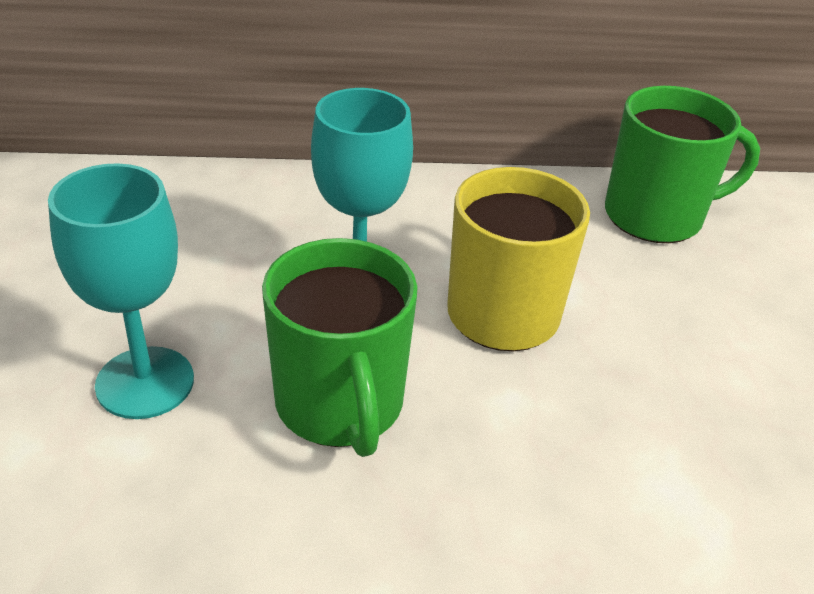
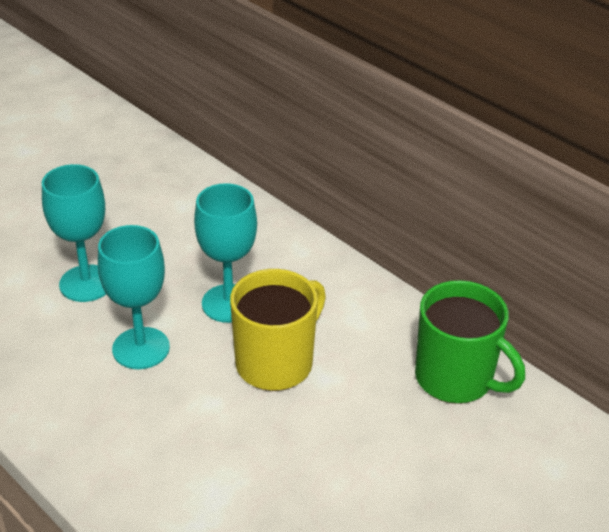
camera: 50 degrees right, 0 degrees up
green mug [262,238,418,457] -> turquoise goblet [98,225,170,369]

